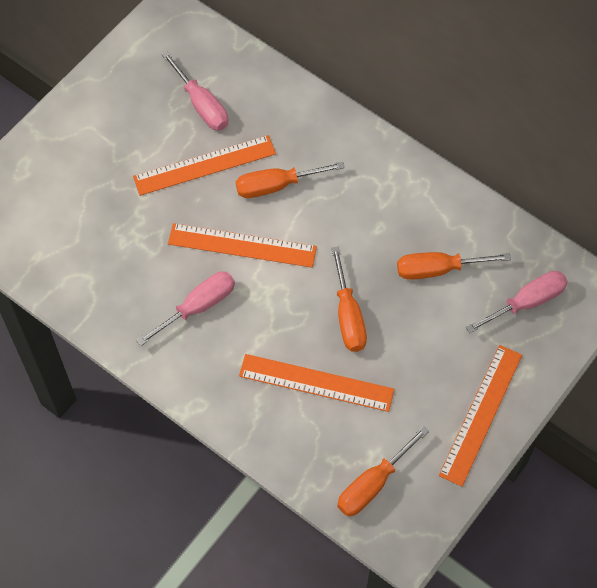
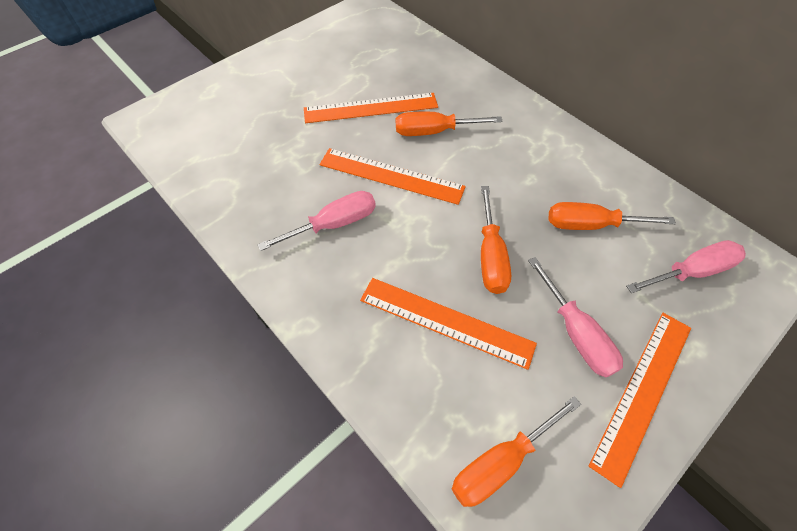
camera: 10 degrees right, 5 degrees down
pink screwdriver [161,51,228,130] -> pink screwdriver moved to [528,257,623,378]

